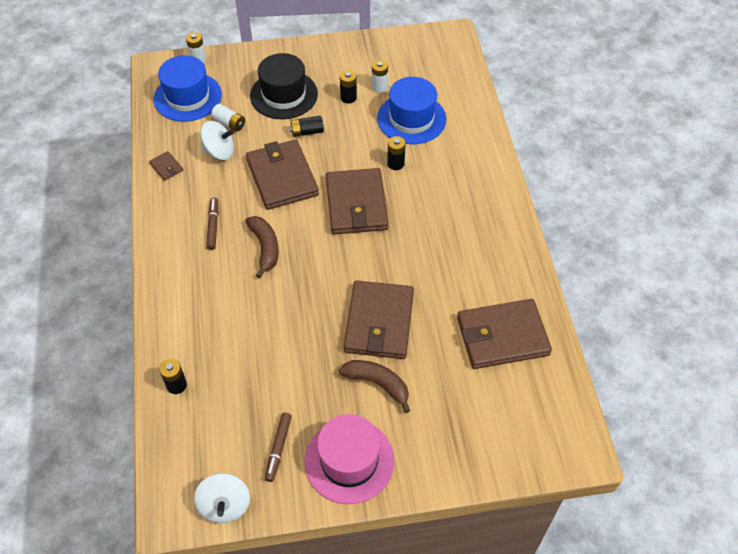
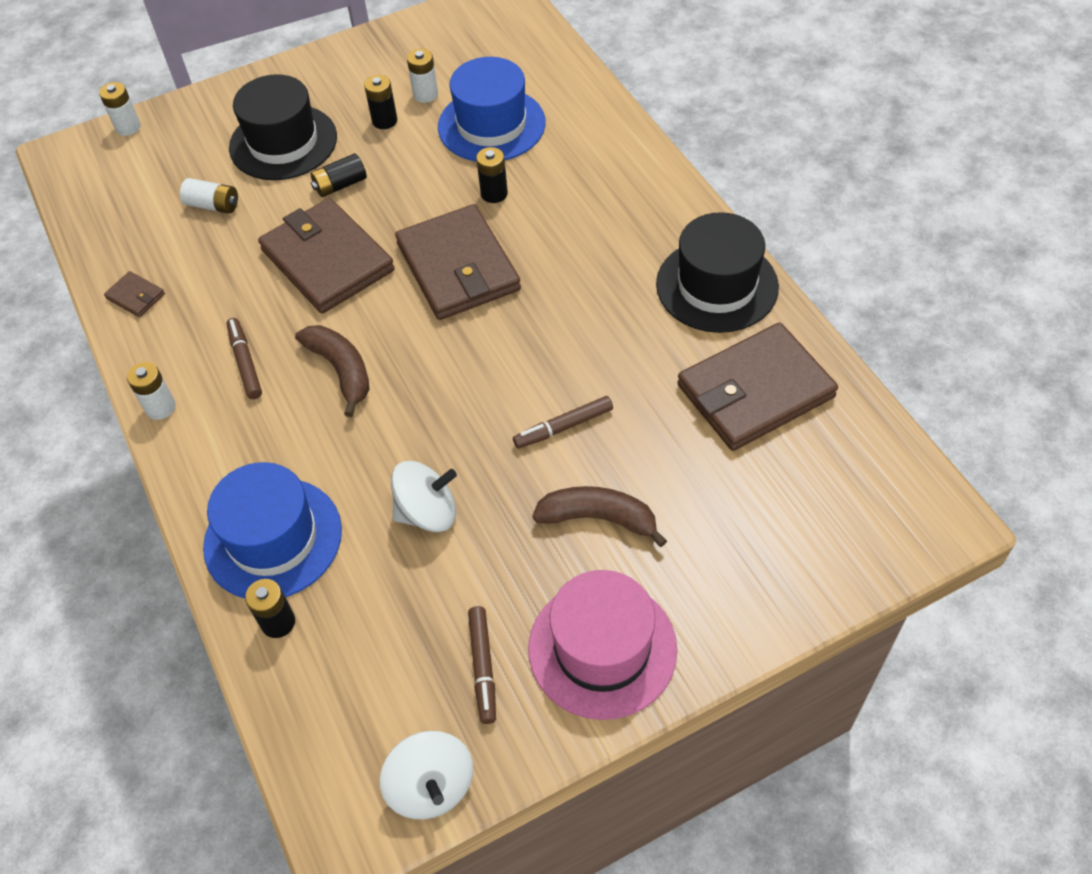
camera: 15 degrees left, 0 degrees up
blue hat [153,55,222,122] -> blue hat moved to [203,462,342,598]
white spinning top [200,121,234,160] -> white spinning top moved to [391,461,457,532]
brown wallet [344,281,414,359] -> brown marker [513,396,613,449]
none -> white battery [127,362,176,420]
none -> black hat [656,212,779,333]

